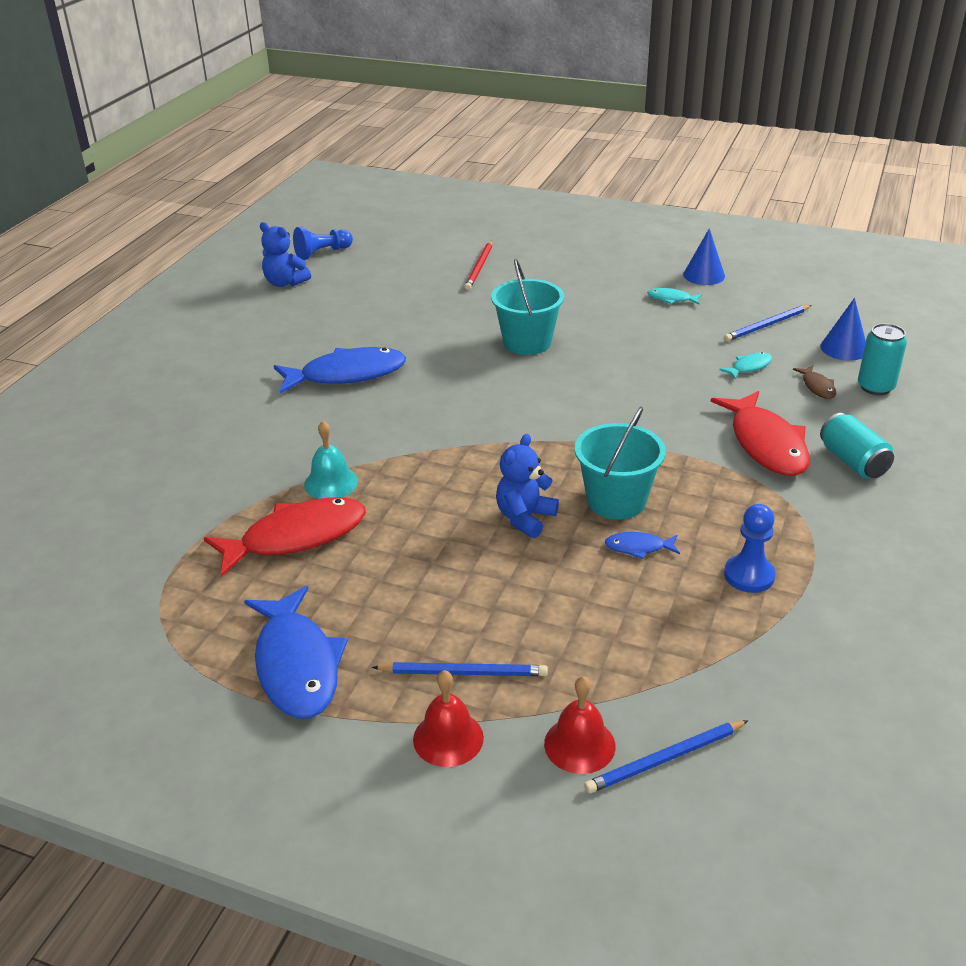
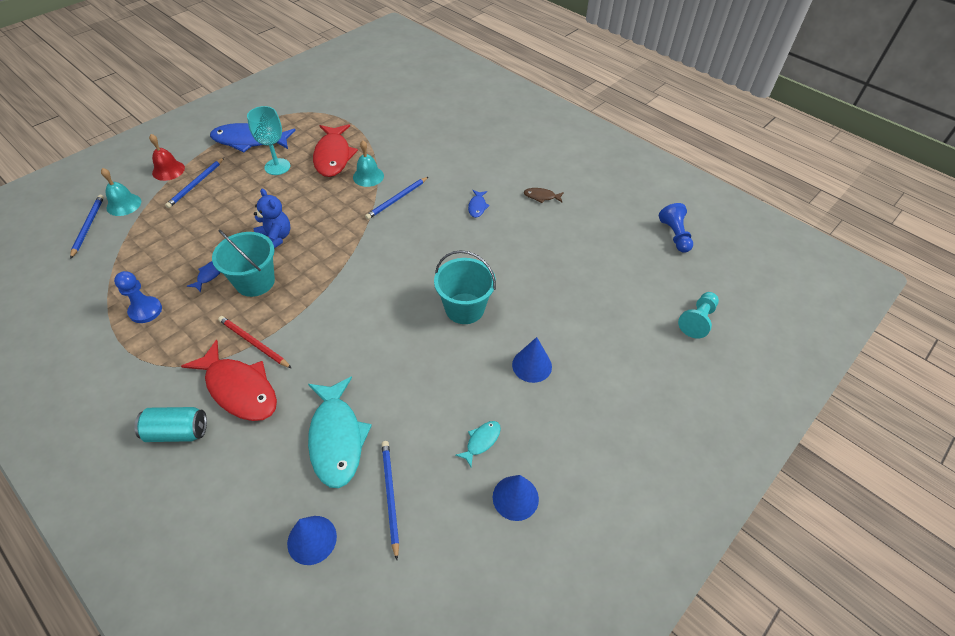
camera: 110 degrees right, 15 degrees up
blue teddy bear [260,222,311,287] -> none
blue fish [274,347,406,394] -> blue fish [468,190,490,218], size x0.45
red pencil [465,241,492,290] -> red pencil moved to [218,316,291,368]
red bell [544,676,616,774] -> turquoise bell [101,168,141,216]
red fish [711,391,810,476] -> red fish turned 150 degrees counterclockwise [181,340,277,421]
turquoise fish [719,352,772,380] -> turquoise fish [308,376,372,488], size x2.21
brown fish [793,365,836,399] -> brown fish moved to [524,188,564,203]
turquoise can [858,323,907,395] -> none
none -> turquoise goblet [247,106,290,175]
none -> blue pencil [365,177,428,219]
none -> blue cone [512,337,552,383]
none -> turquoise pawn [678,292,719,339]

